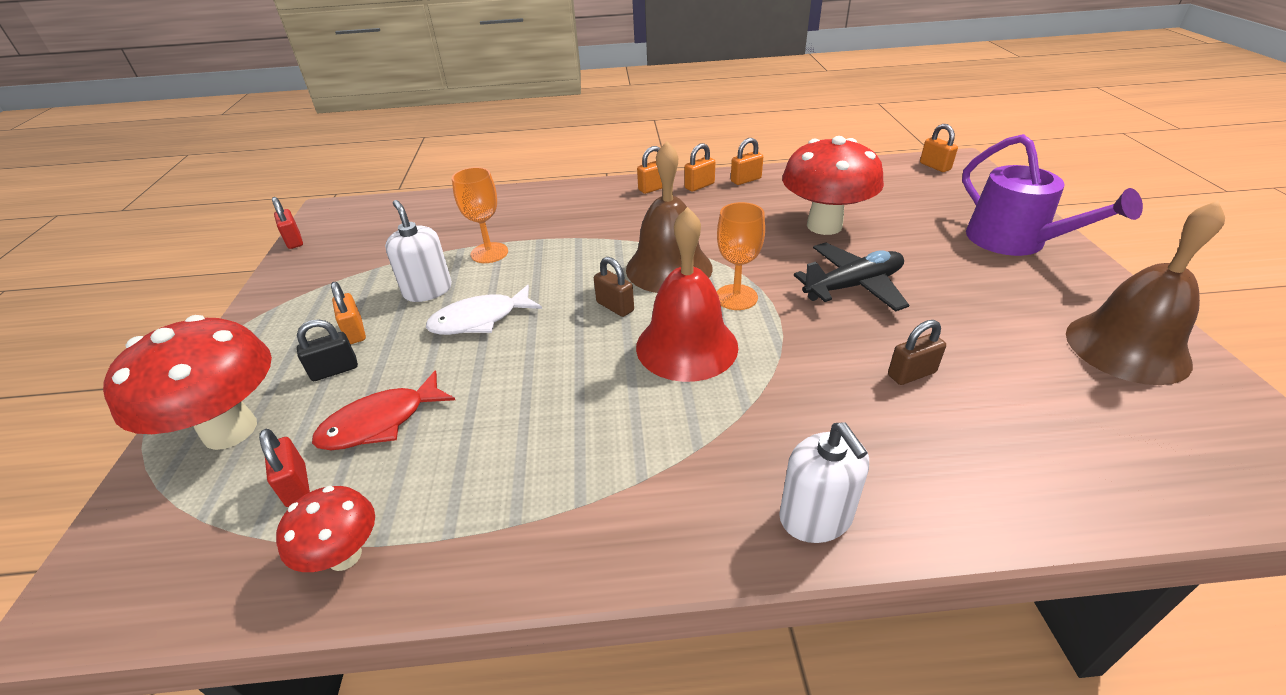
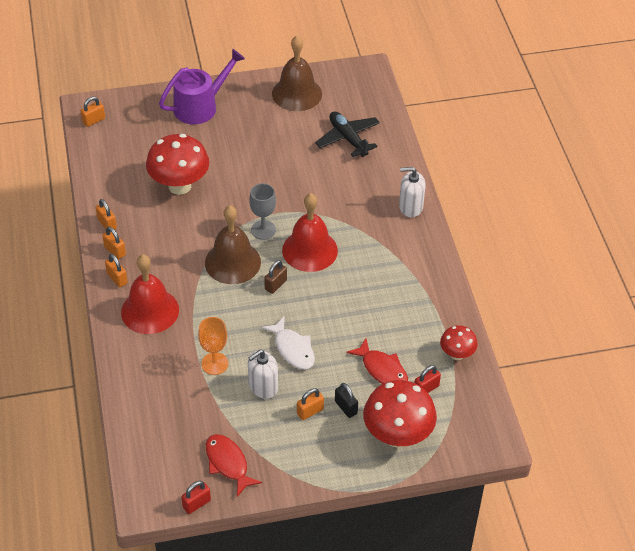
camera: 100 degrees left, 10 degrees up
orange goblet [717,202,765,310] -> grey goblet [249,183,276,240]
white soap dispenser [779,422,869,543] -> white soap dispenser turned 150 degrees counterclockwise [399,167,426,217]
black plane [794,242,909,312] -> black plane moved to [315,111,380,157]
brown padlock [888,320,946,385] -> none
none -> red bell [121,254,179,334]
none -> red fish [206,434,262,497]

